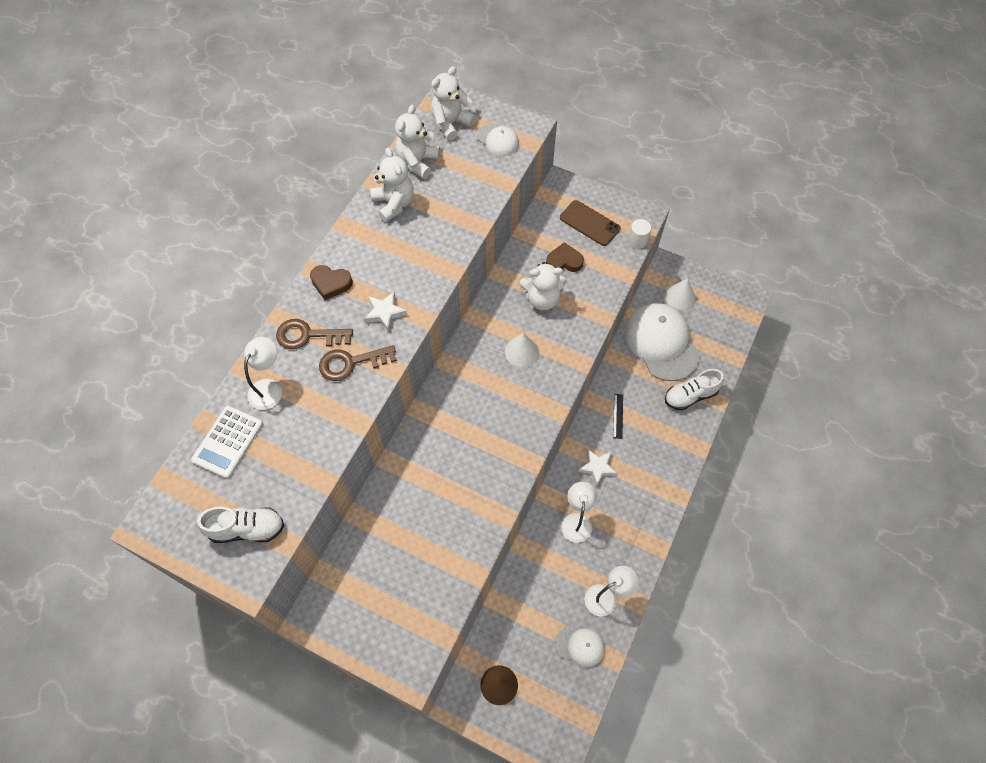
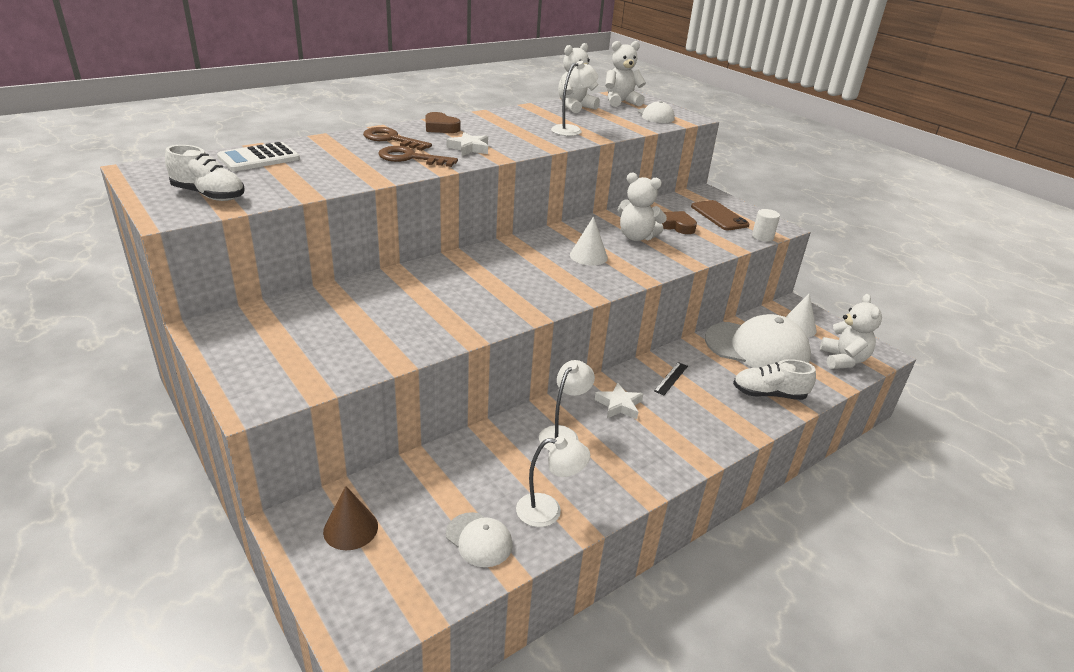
camera: 25 degrees right, 30 degrees down
white lamp [244,337,282,410] -> white lamp moved to [551,61,598,136]
white teddy bear [370,148,414,222] -> white teddy bear moved to [820,294,882,369]
white cap [624,303,700,381] -> white cap turned 105 degrees clockwise [705,314,811,368]

